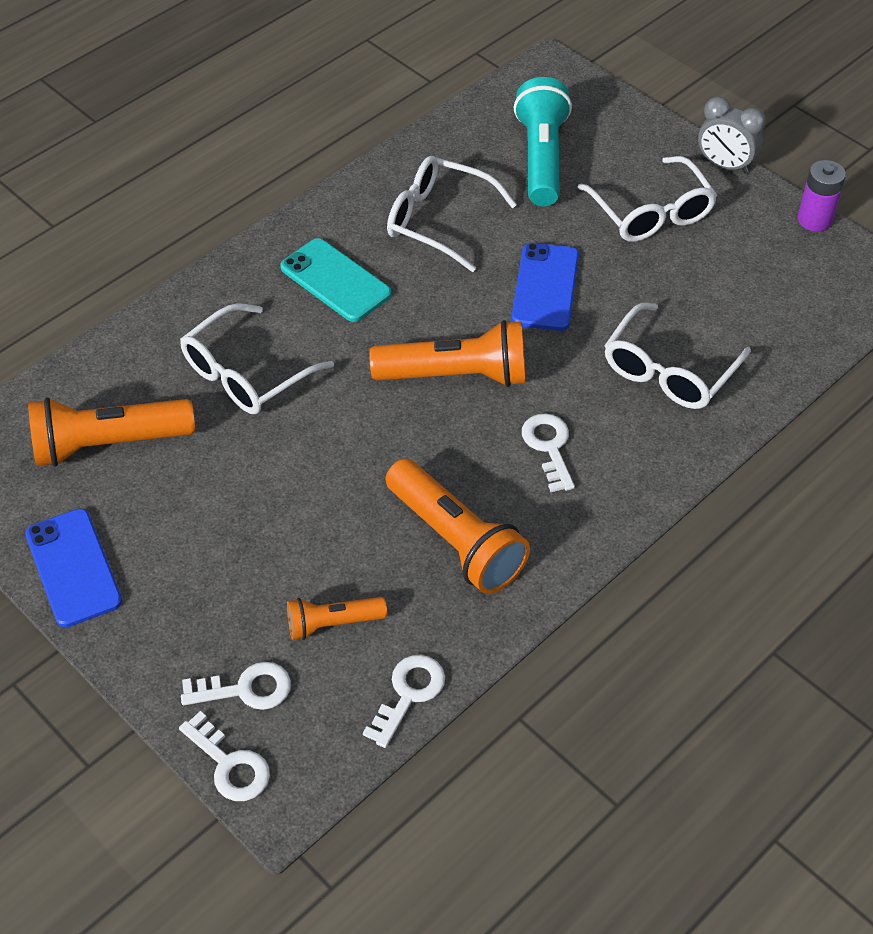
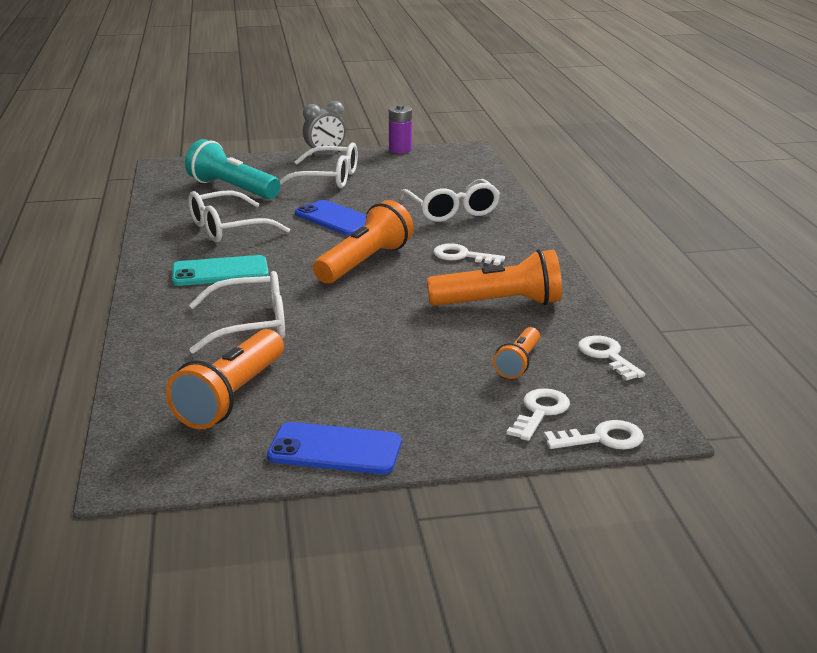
camera: 55 degrees left, 25 degrees down
white glasses [180,303,334,414] -> white glasses turned 90 degrees counterclockwise [189,271,285,354]

